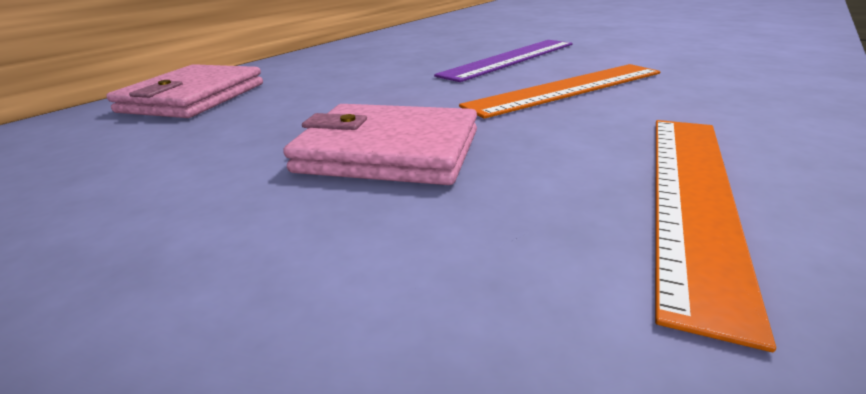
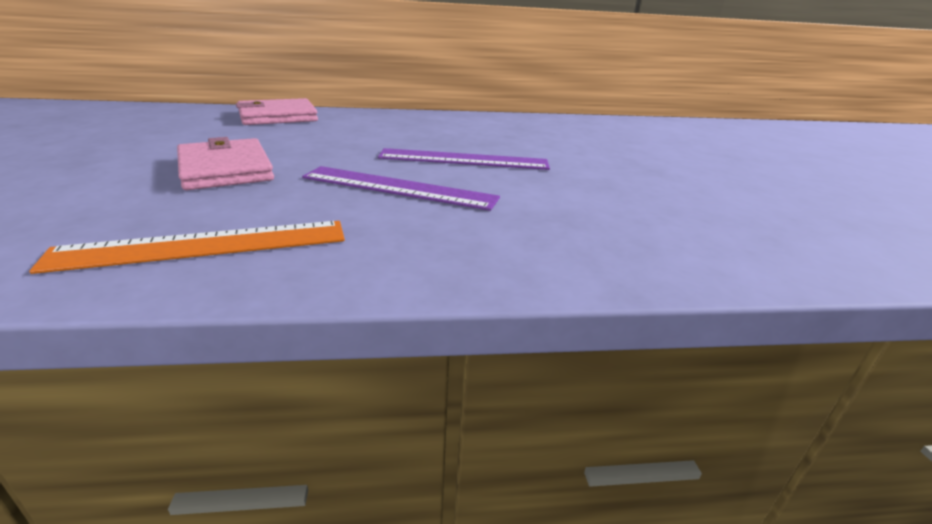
camera: 45 degrees right, 0 degrees up
orange ruler [459,64,660,119] -> purple ruler [302,166,500,211]

